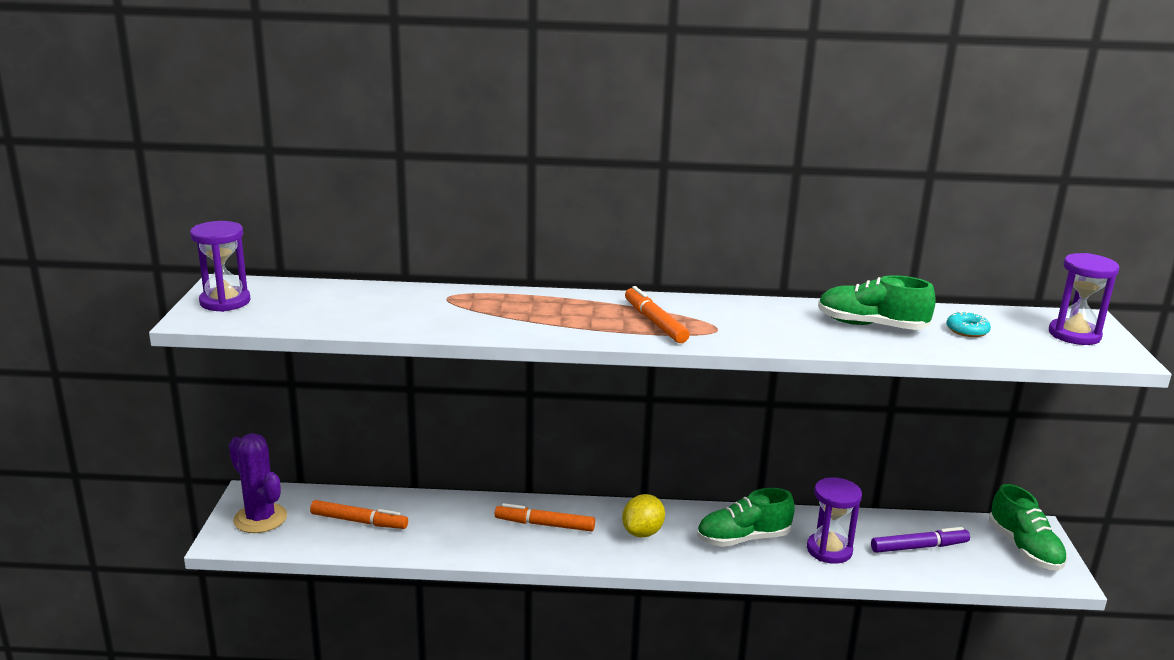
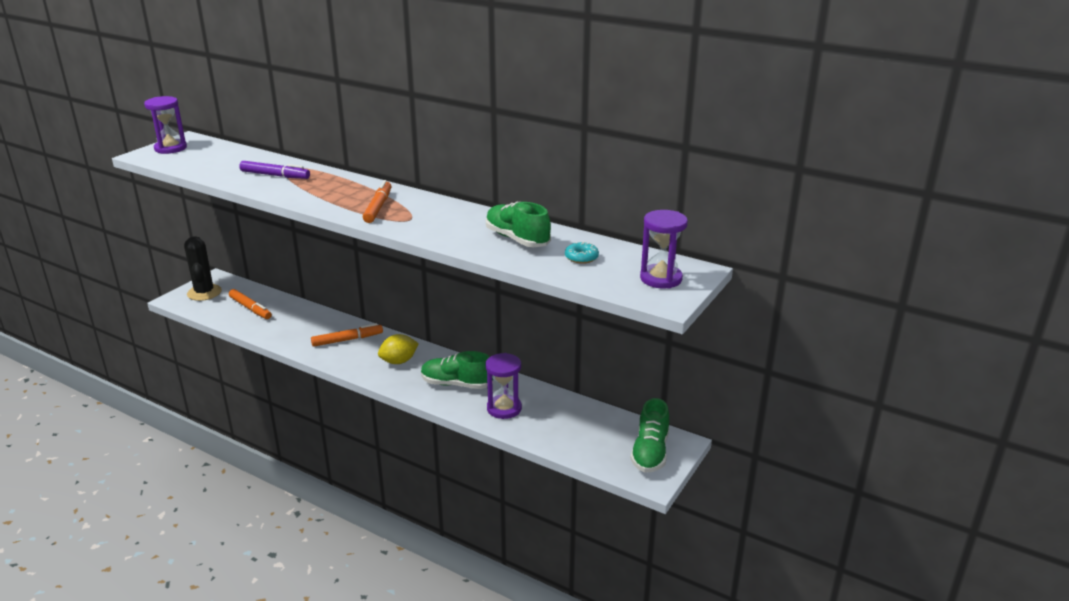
camera: 30 degrees right, 5 degrees up
purple cactus [229,433,287,533] -> black cactus [184,236,222,301]
orange marker [495,503,595,531] -> orange marker turned 120 degrees clockwise [311,323,383,347]
purple marker [871,527,970,553] -> purple marker moved to [239,161,310,179]

